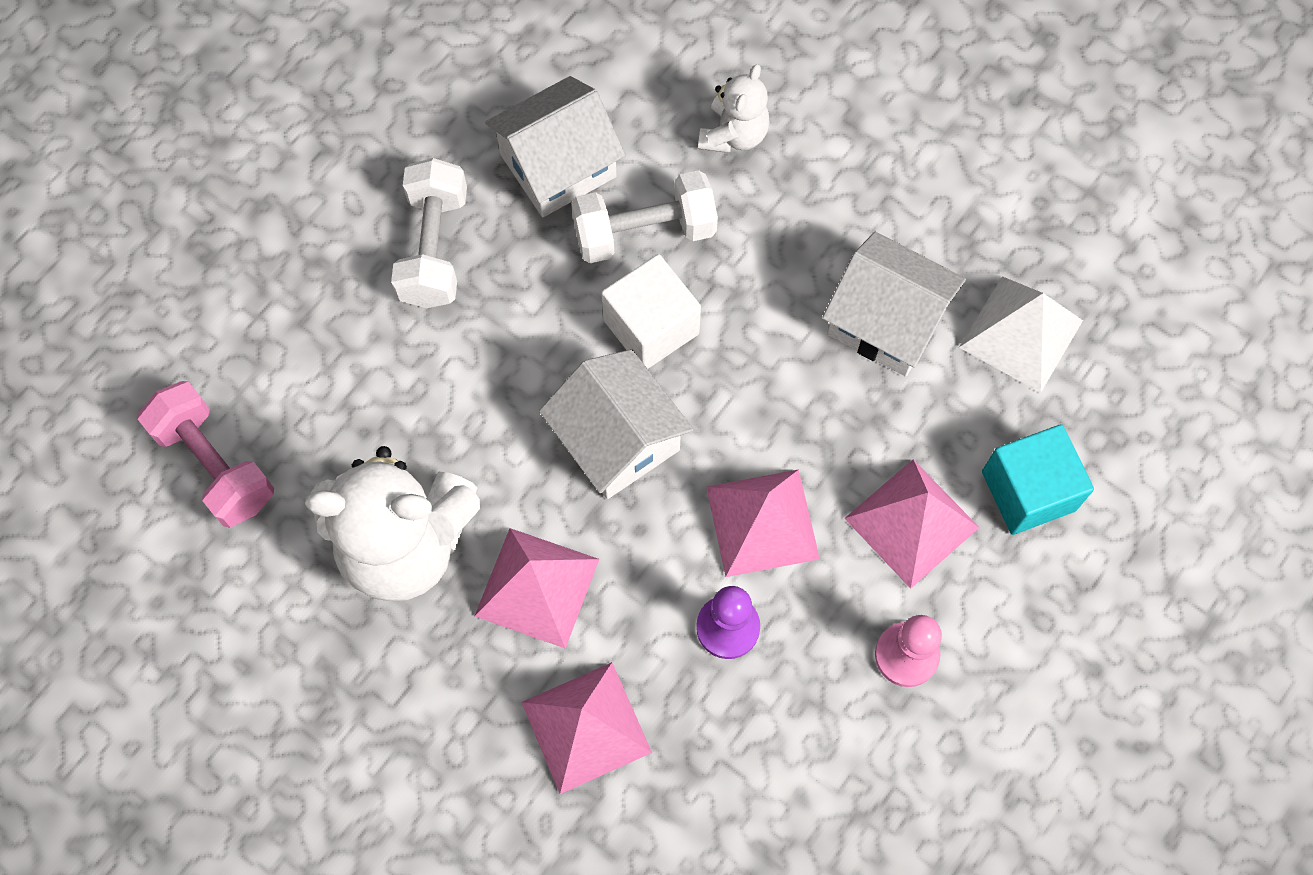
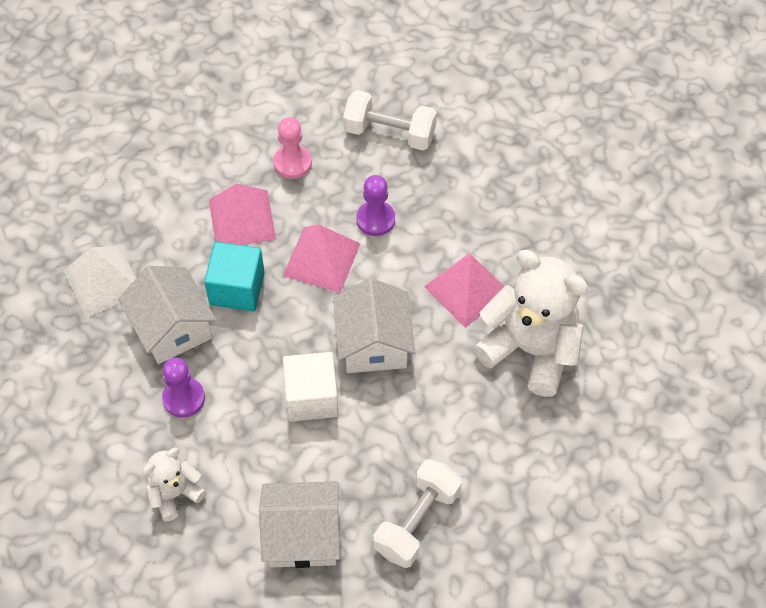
camera: 150 degrees left, 10 degrees down
pink dumbbell [138,381,274,527] -> none
pink pyramid [521,662,652,794] -> none
white dumbbell [571,170,718,263] -> white dumbbell moved to [343,90,437,151]
turquoise cube [982,424,1094,535] -> turquoise cube moved to [204,242,265,311]
none -> purple pawn [162,358,205,418]

